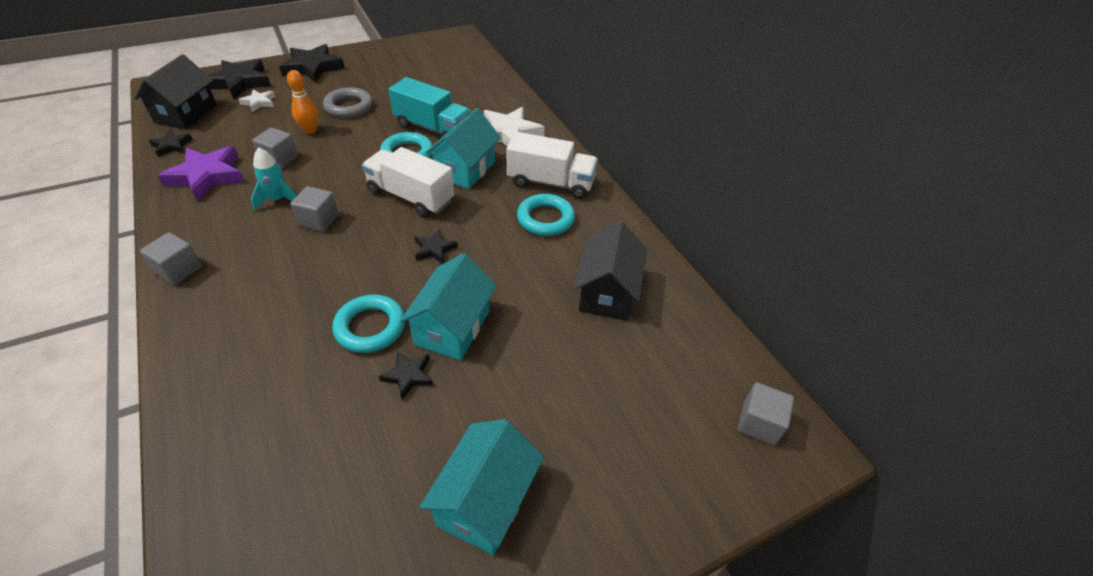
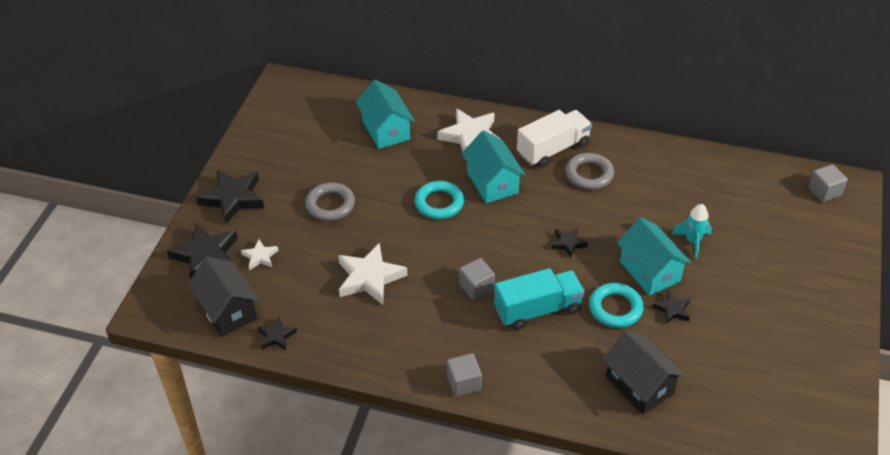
camera: 45 degrees left, 0 degrees up
purple star [157,146,245,201] -> none
turquoise rocket [251,147,296,211] -> turquoise rocket moved to [672,204,712,259]
grey cube [252,127,298,169] -> white star [338,242,408,305]
orange bowling pin [287,70,318,134] -> none
white truck [362,147,454,217] -> none
turquoise truck [388,77,471,138] -> turquoise truck moved to [494,268,585,330]
turquoise house [419,419,544,555] -> turquoise house moved to [356,79,415,149]
turquoise ring [517,194,575,236] -> grey ring [566,153,614,190]
black house [574,221,647,321] -> black house moved to [602,330,685,414]

